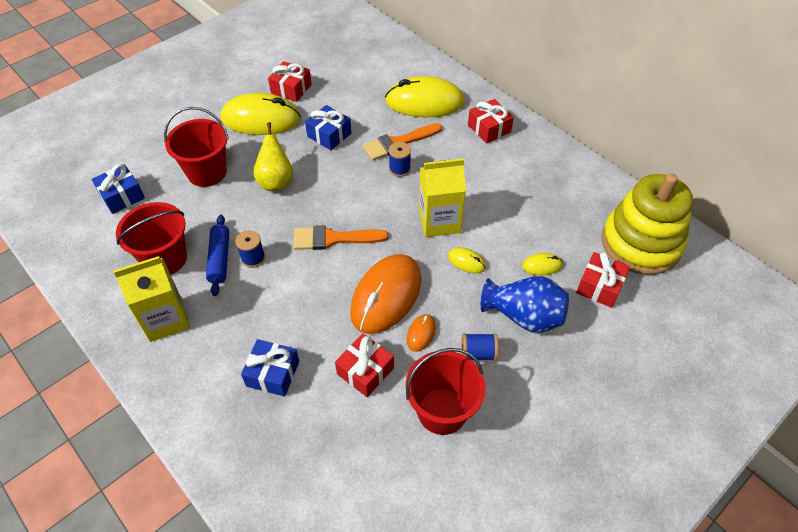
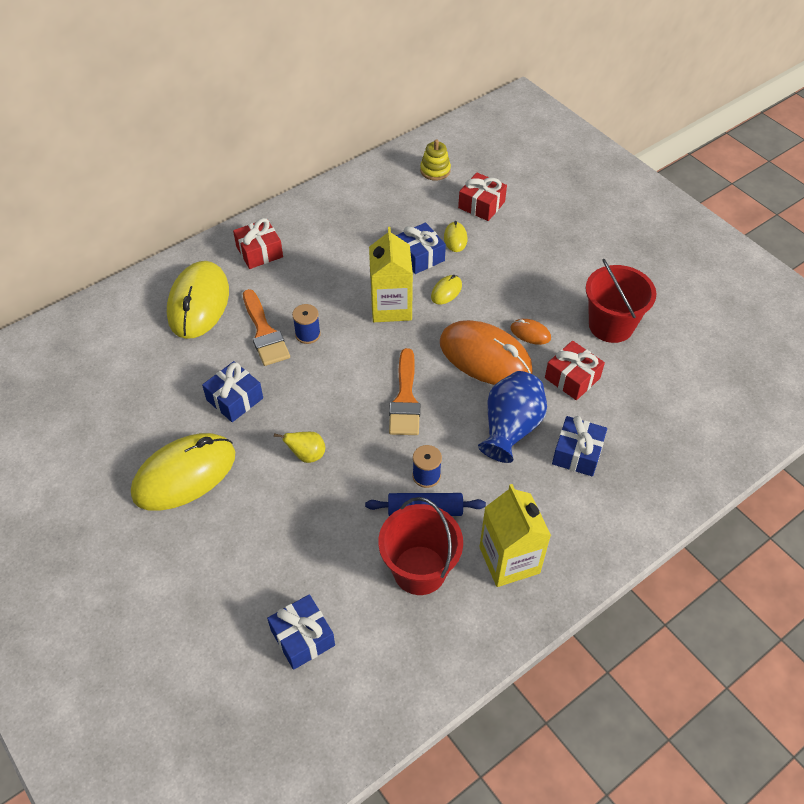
camera: 85 degrees left, 0 degrees up
red bucket [164,107,229,187] -> none
yellow mouse [221,93,301,135] -> yellow mouse turned 45 degrees clockwise [131,433,235,511]
yellow pear [253,122,293,191] -> yellow pear [274,432,325,463], size x0.65
red gift [268,61,312,102] -> none
blue spool [461,333,498,361] -> none
blue vase [481,276,569,333] -> blue vase moved to [478,371,547,463]
yellow stacking toy [601,173,693,275] -> yellow stacking toy [420,139,451,181], size x0.42
none -> blue gift [396,223,446,274]

